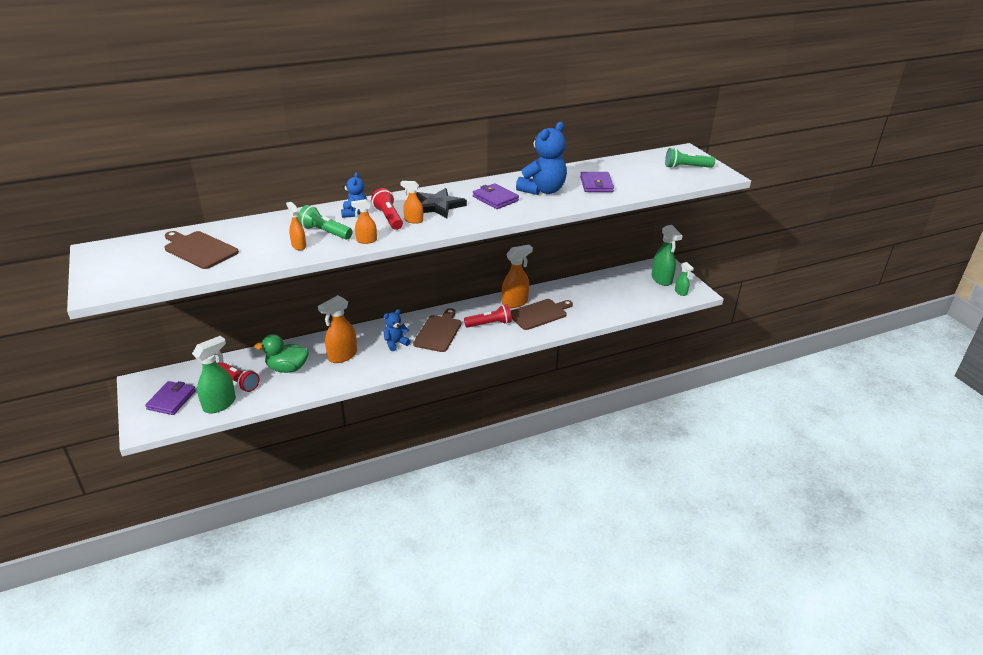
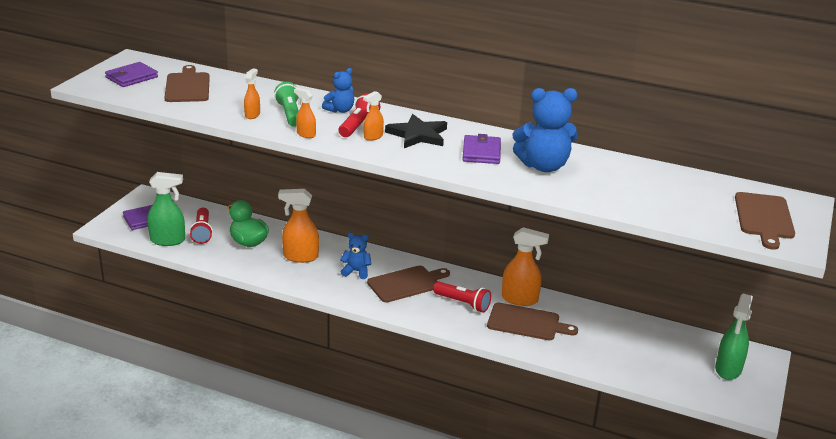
camera: 45 degrees right, 5 degrees down
orange spray bottle [400,181,423,224] -> orange spray bottle turned 105 degrees counterclockwise [363,91,384,141]
purple wallet [580,172,614,192] -> purple wallet moved to [105,62,158,87]
green flashlight [665,148,715,168] -> brown cutting board [735,192,795,250]
green spray bottle [675,262,694,296] -> none

